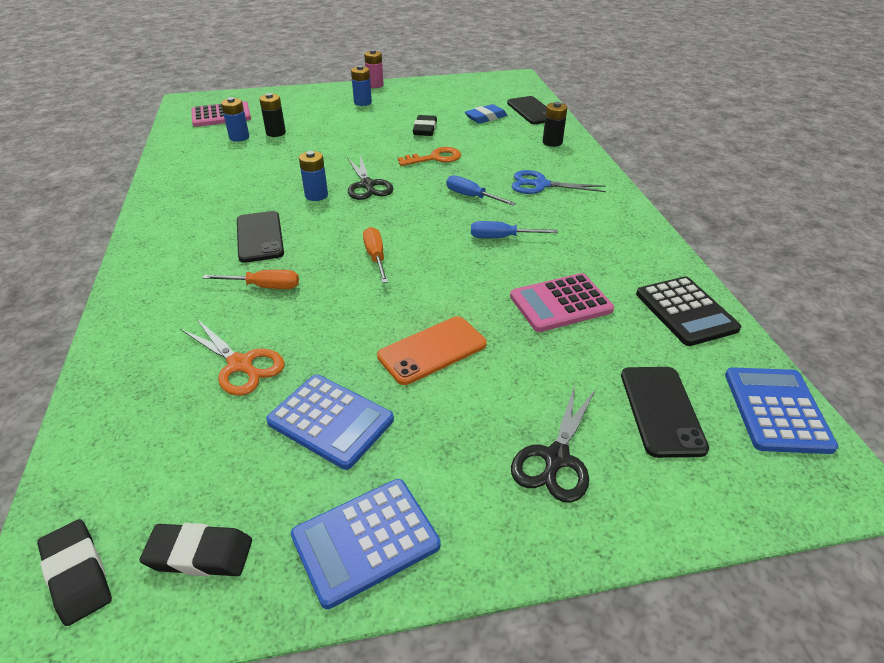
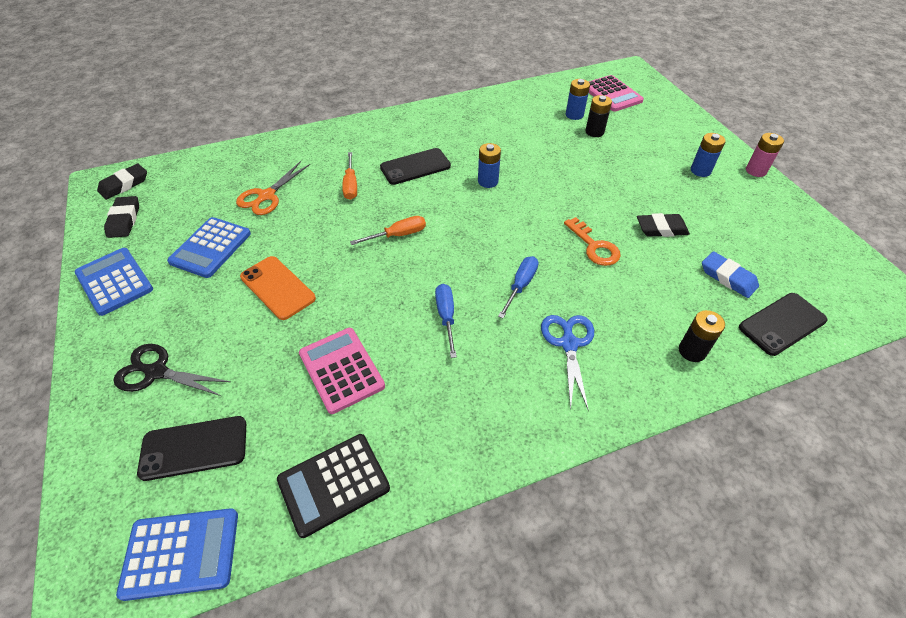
camera: 80 degrees right, 10 degrees up
black scissors [348,156,394,200] -> none

